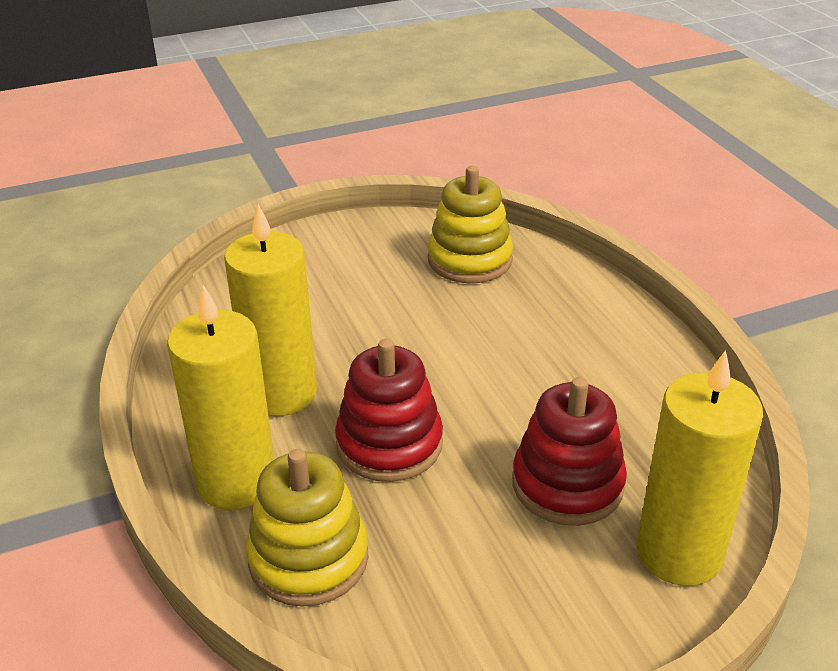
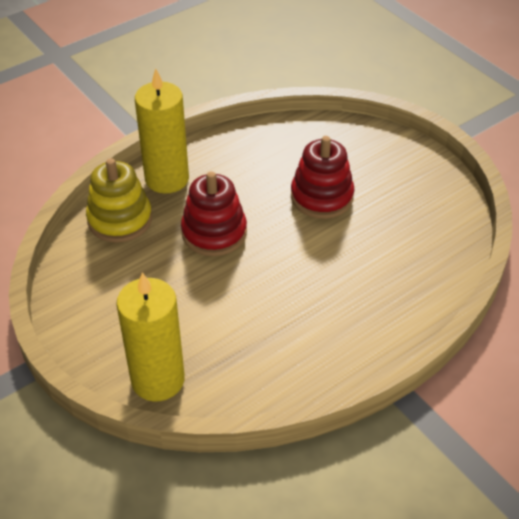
camera: 75 degrees right, 10 degrees up
yellow candle [224,204,317,416] -> none
yellow stacking toy [428,166,513,283] -> none
red stacking toy [512,377,627,526] -> red stacking toy moved to [291,136,354,219]

